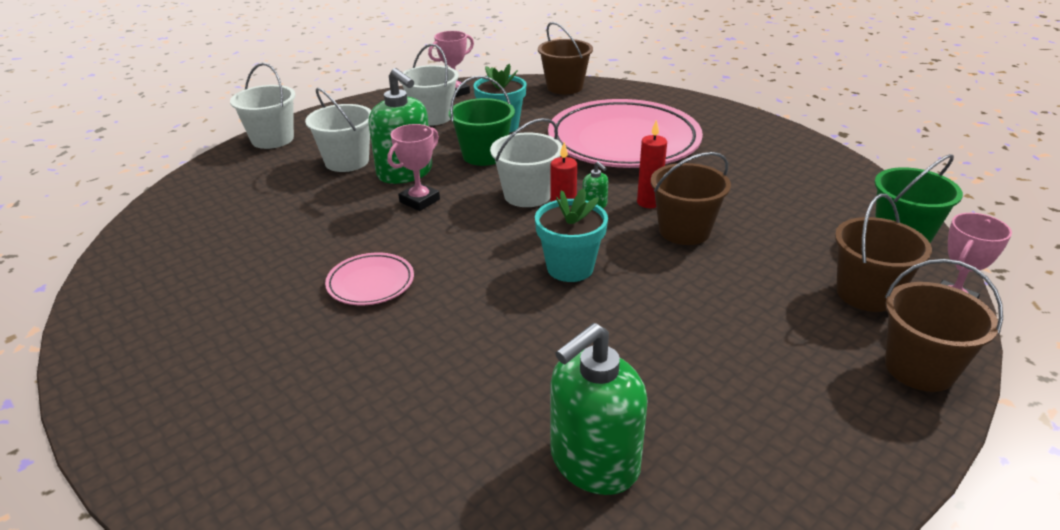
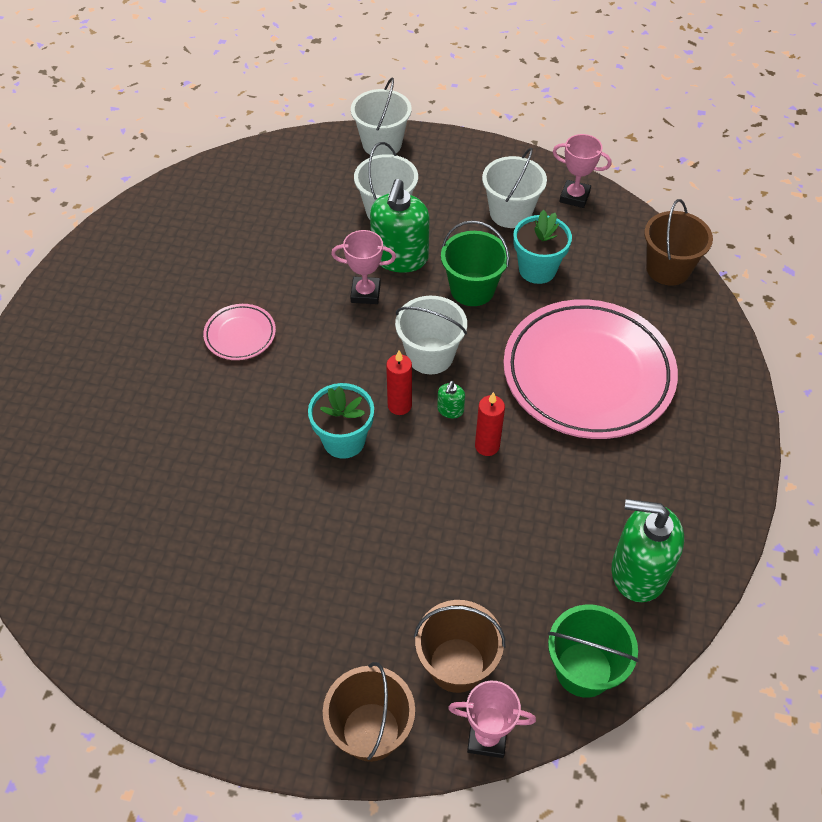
camera: 55 degrees right, 20 degrees up
green soap dispenser [550,323,648,495] -> green soap dispenser moved to [612,499,684,602]
brown bucket [651,152,731,245] -> none

